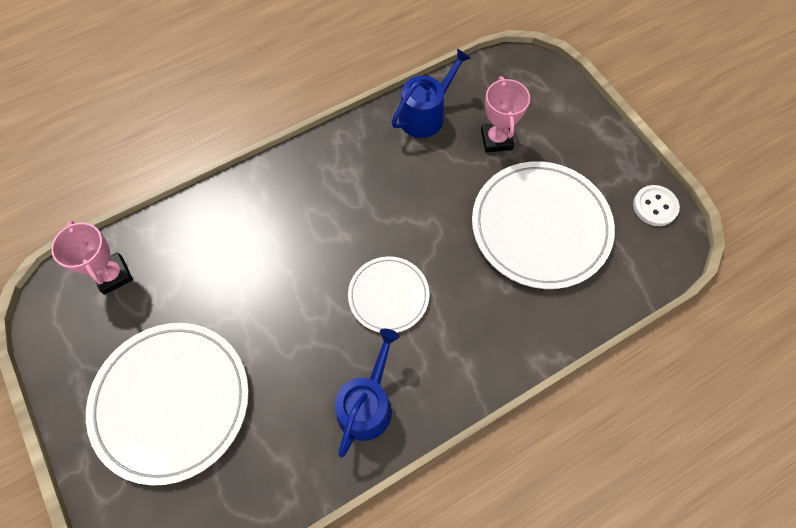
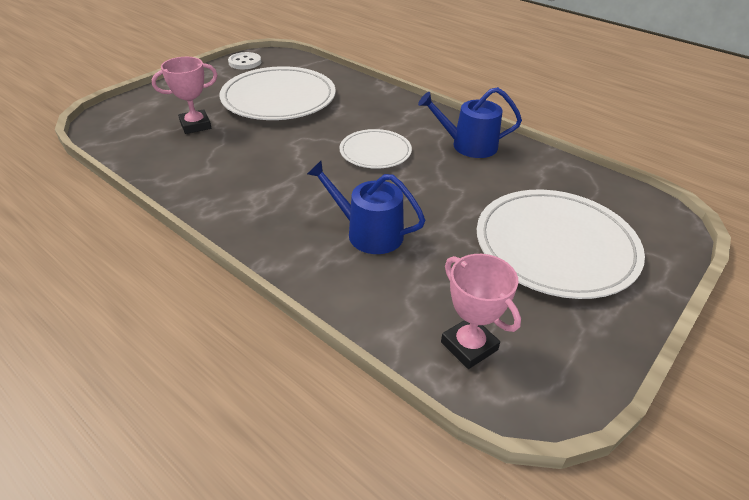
camera: 110 degrees left, 25 degrees down
pink trophy [51,220,133,295] -> pink trophy turned 75 degrees counterclockwise [441,254,521,369]
blue watering can [391,48,471,138] -> blue watering can moved to [307,161,425,254]

